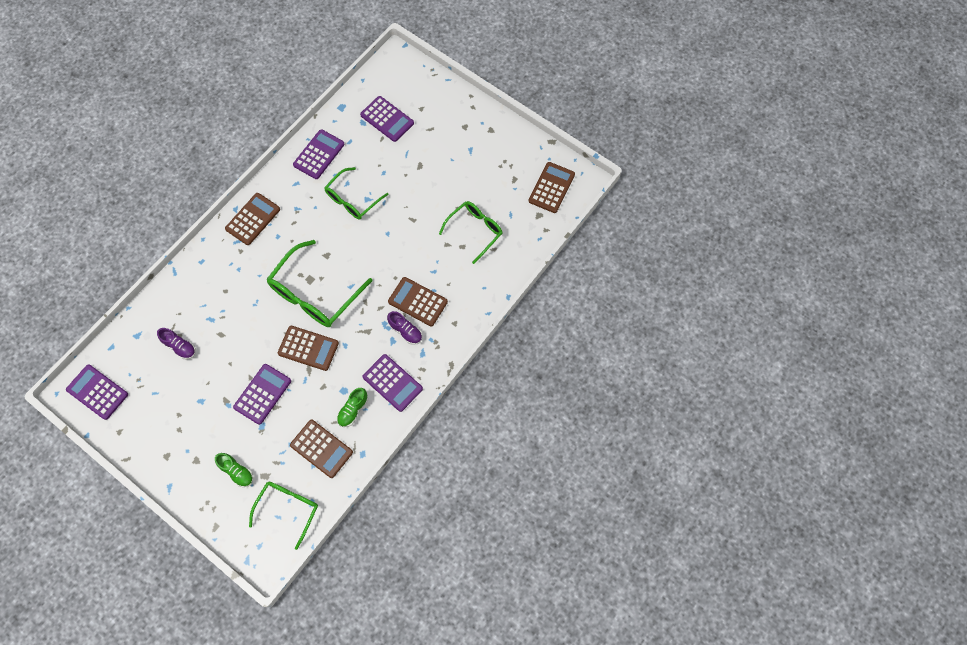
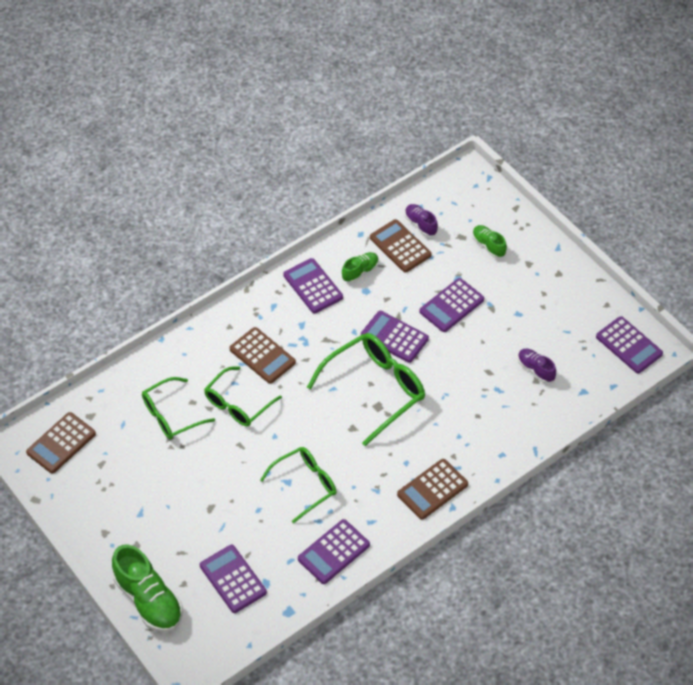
camera: 165 degrees left, 15 degrees down
green glasses [249,481,318,550] -> green glasses moved to [204,366,282,427]
brown calculator [278,326,339,371] -> purple calculator [361,311,429,363]
purple shoe [387,311,422,345] -> purple shoe moved to [405,204,438,236]
none -> green shoe [112,545,183,632]

